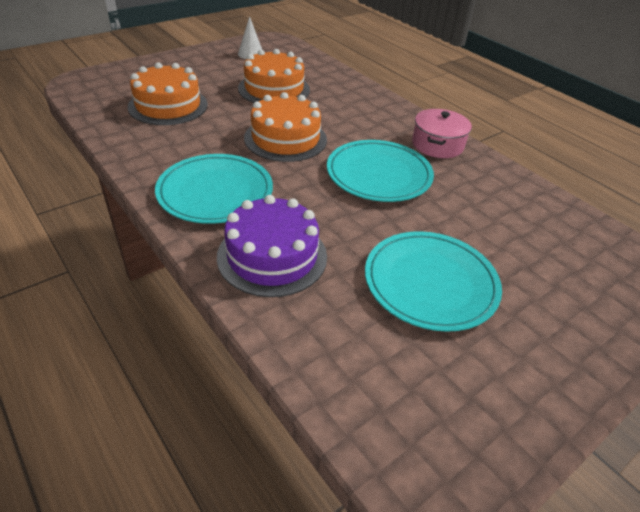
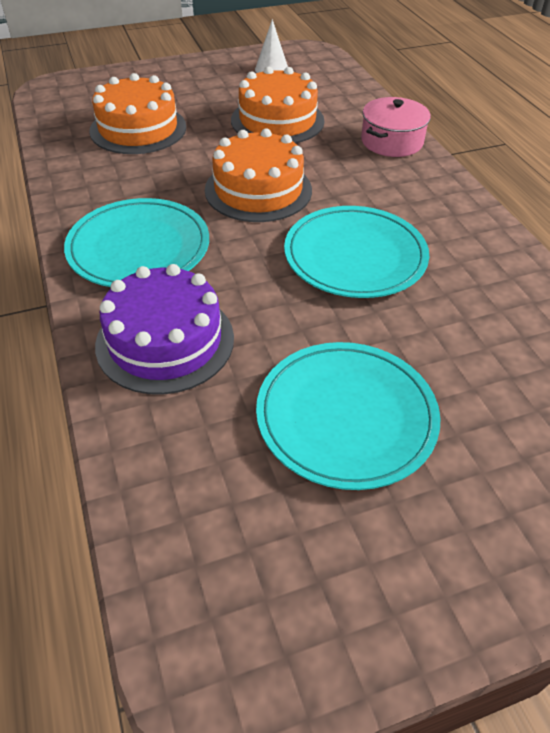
camera: 20 degrees right, 5 degrees up
pink pot [412,109,472,158] -> pink pot moved to [361,97,431,157]

